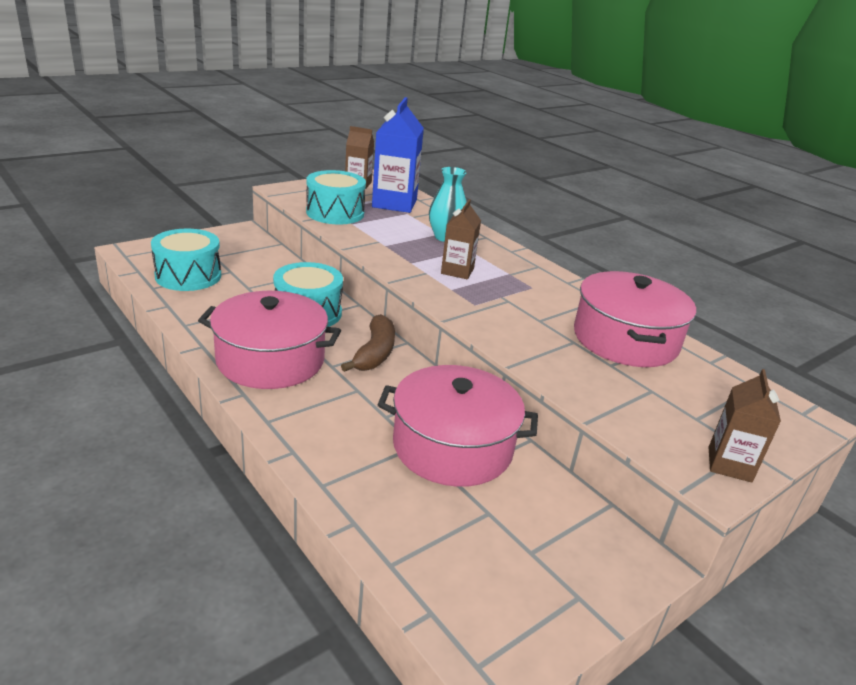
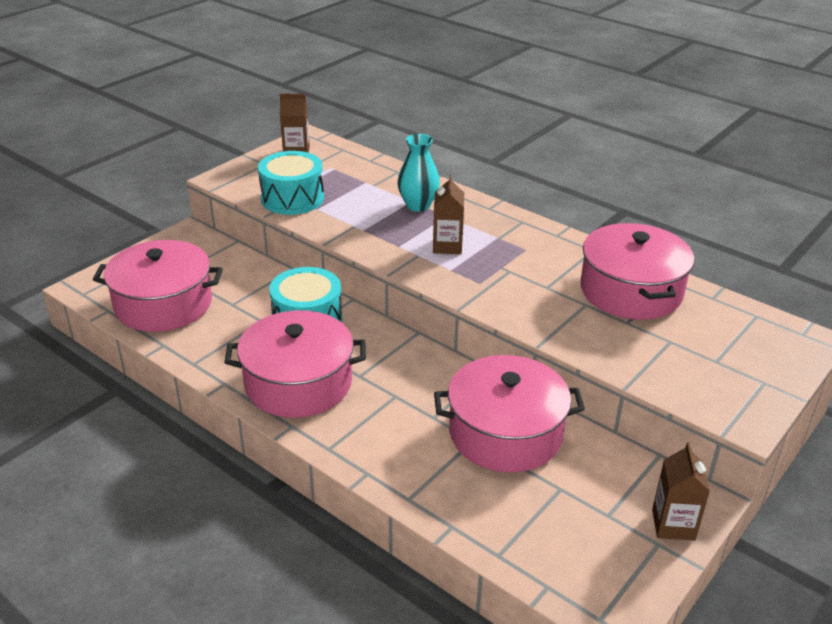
camera: 10 degrees left, 5 degrees up
turquoise drum [151,229,221,291] -> pink pot [93,240,223,332]
brown banana [341,314,395,372] -> none
blue carton [372,97,424,213] -> none
brown carton [709,369,781,483] -> brown carton moved to [652,442,710,541]

